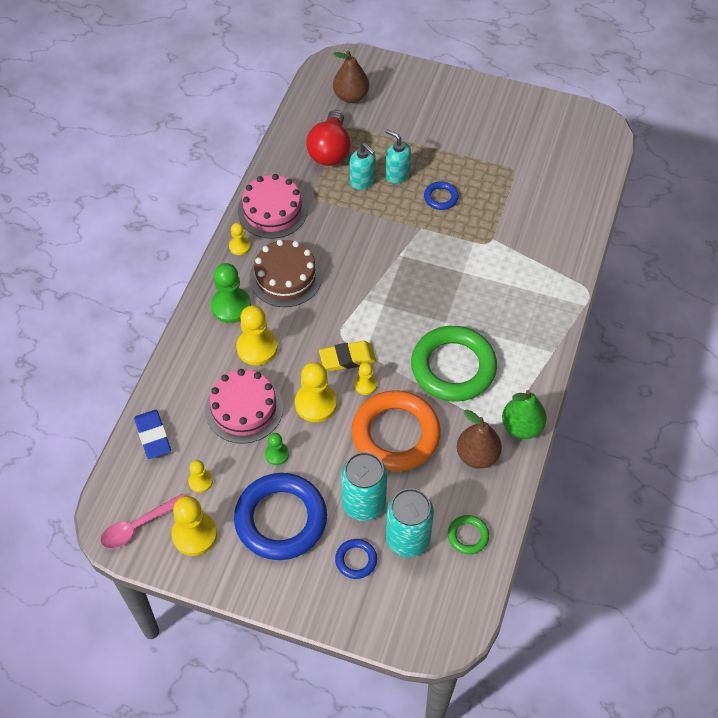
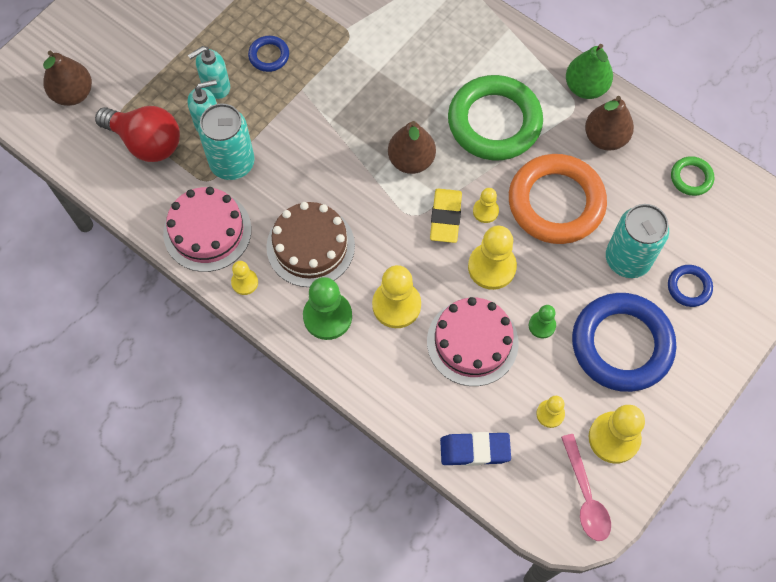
camera: 70 degrees left, 10 degrees up
turquoise can [386,488,434,557] -> turquoise can moved to [198,103,255,180]
none -> brown pear [388,121,436,174]

